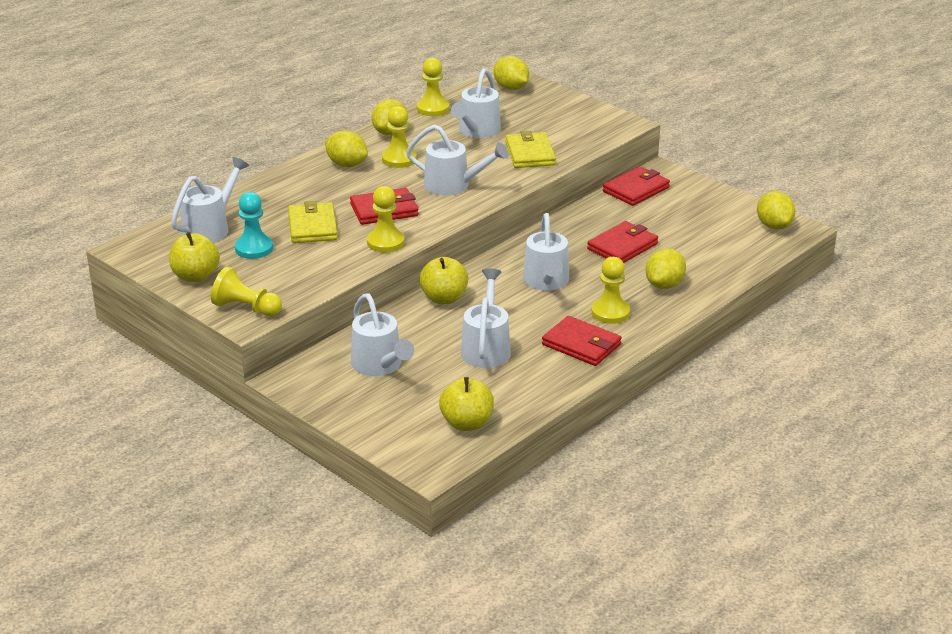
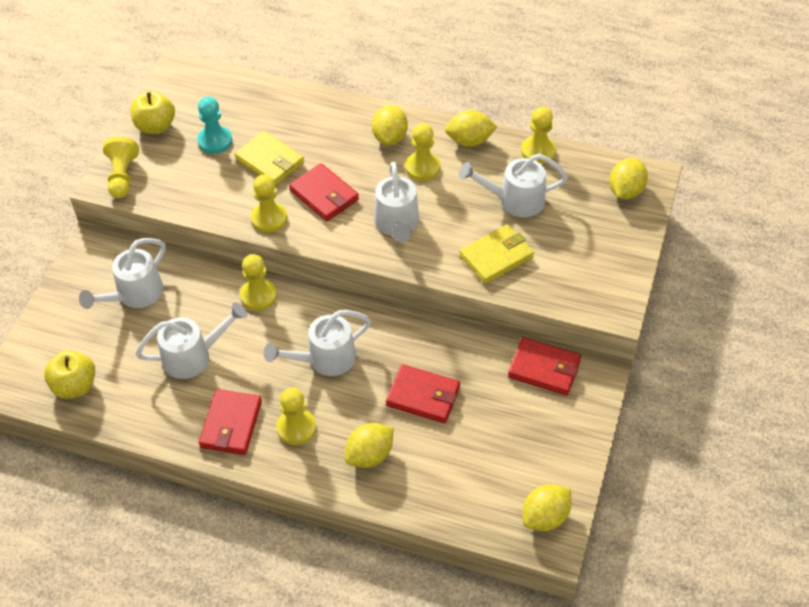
camera: 65 degrees right, 20 degrees up
white watering can [171,157,249,242] -> none
yellow wallet [288,201,338,243] -> yellow wallet turned 75 degrees clockwise [235,131,304,186]
yellow apple [419,257,468,304] -> yellow pawn [240,254,277,311]
yellow lemon [646,248,686,289] -> yellow lemon turned 45 degrees counterclockwise [345,423,393,468]

